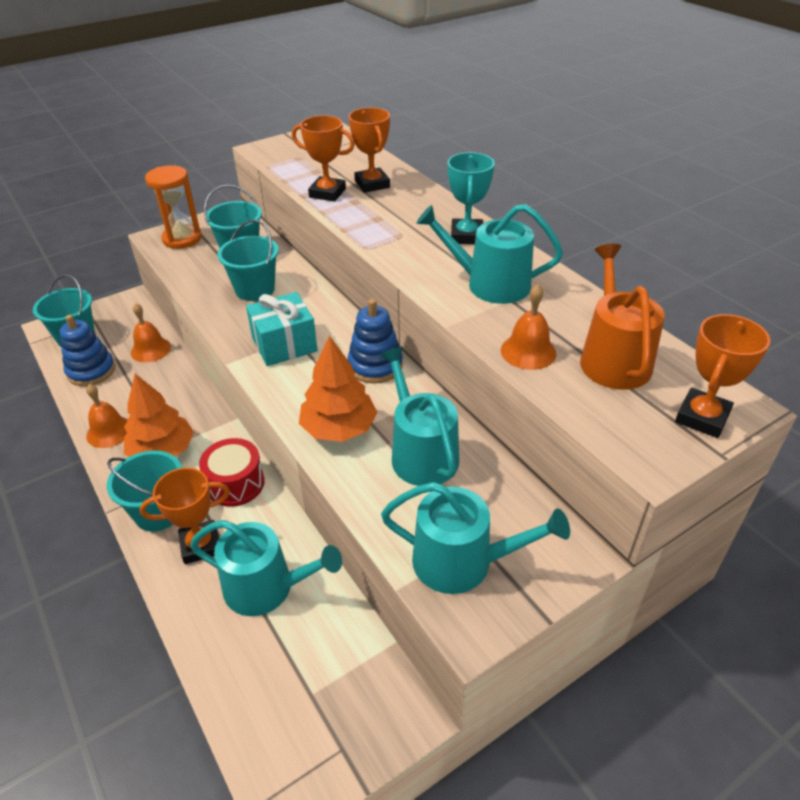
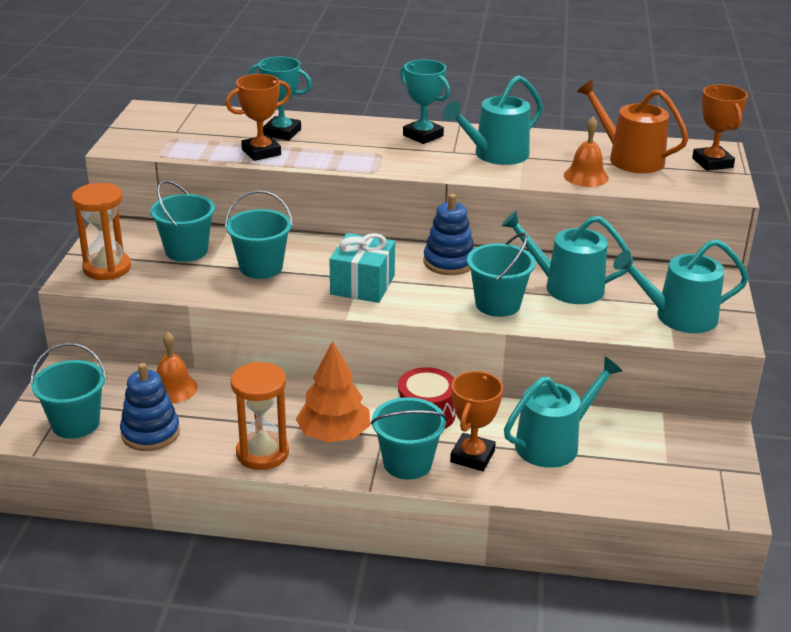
camera: 50 degrees left, 10 degrees down
orange bell [86,384,128,448] -> orange hourglass [231,362,289,470]
orange tree [299,336,378,442] -> turquoise bucket [467,233,536,317]
orange trophy [349,108,390,193] -> turquoise trophy [249,57,312,140]
turquoise watering can [381,482,570,594] -> turquoise watering can turned 150 degrees counterclockwise [613,239,749,333]

